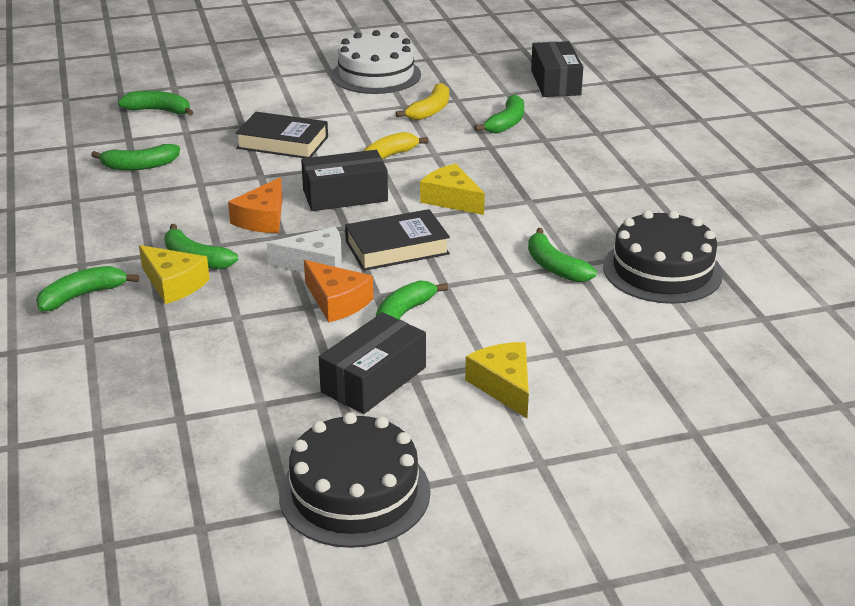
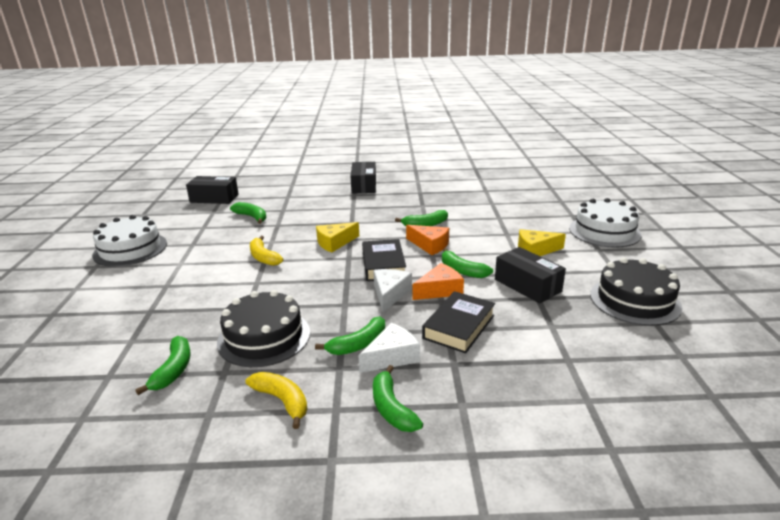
camera: 75 degrees left, 5 degrees down
green banana [118,91,193,116] -> none
yellow cheese [139,245,210,304] -> white cheese [358,322,420,373]
orange cheese [228,177,283,233] -> orange cheese moved to [406,225,449,255]
black book [235,112,328,158] -> black book moved to [422,291,495,353]
black box [301,150,388,211] -> black box moved to [350,162,376,194]
yellow banana [396,83,449,120] -> yellow banana moved to [246,372,307,429]
black cake [603,210,723,304] -> black cake moved to [217,290,310,367]
none -> white cake [569,198,642,248]

